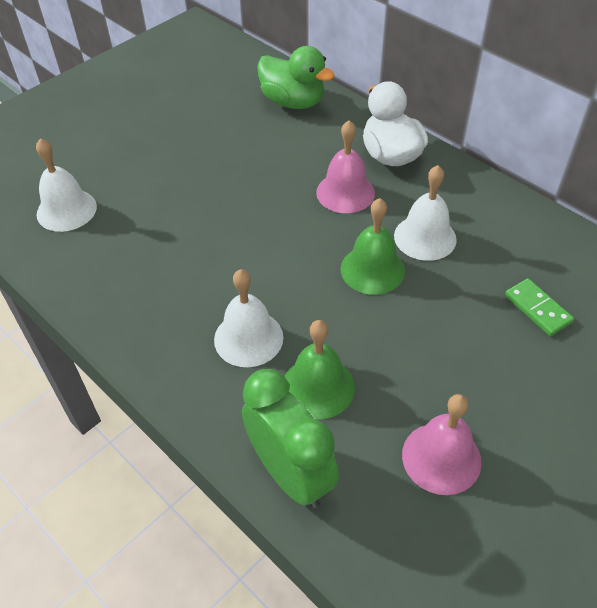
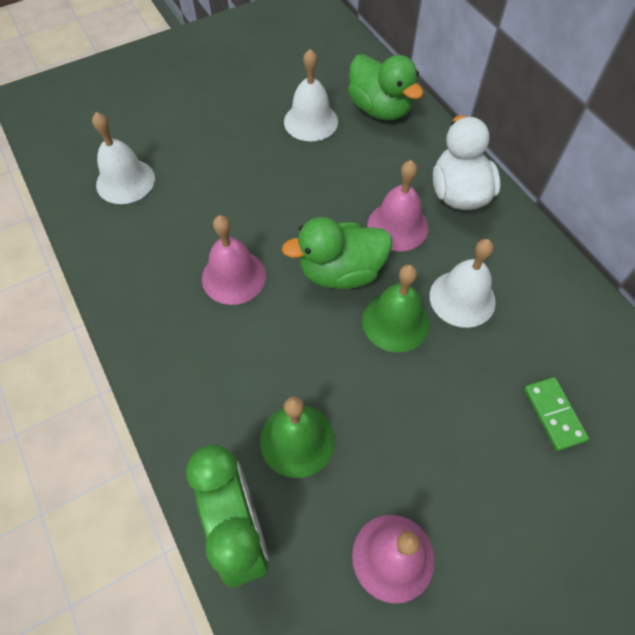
camera: 15 degrees right, 10 degrees up
white bell [214,269,284,367] -> white bell moved to [284,49,338,141]
none -> pink bell [202,215,266,305]
none -> green duck [282,217,392,289]

